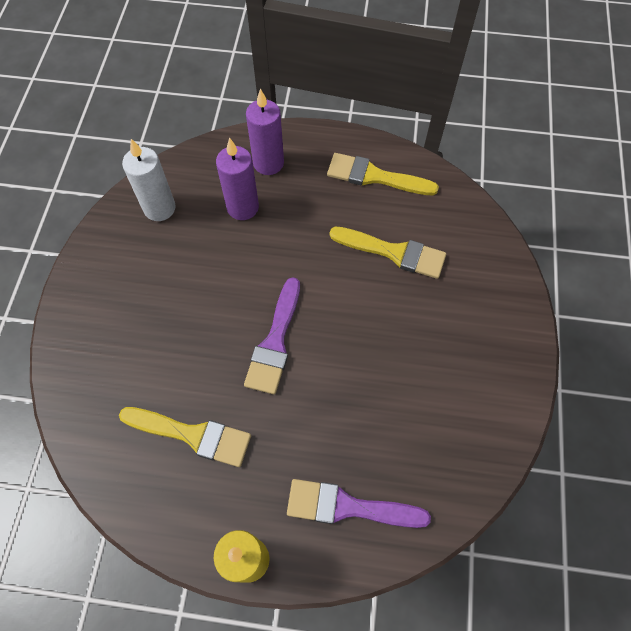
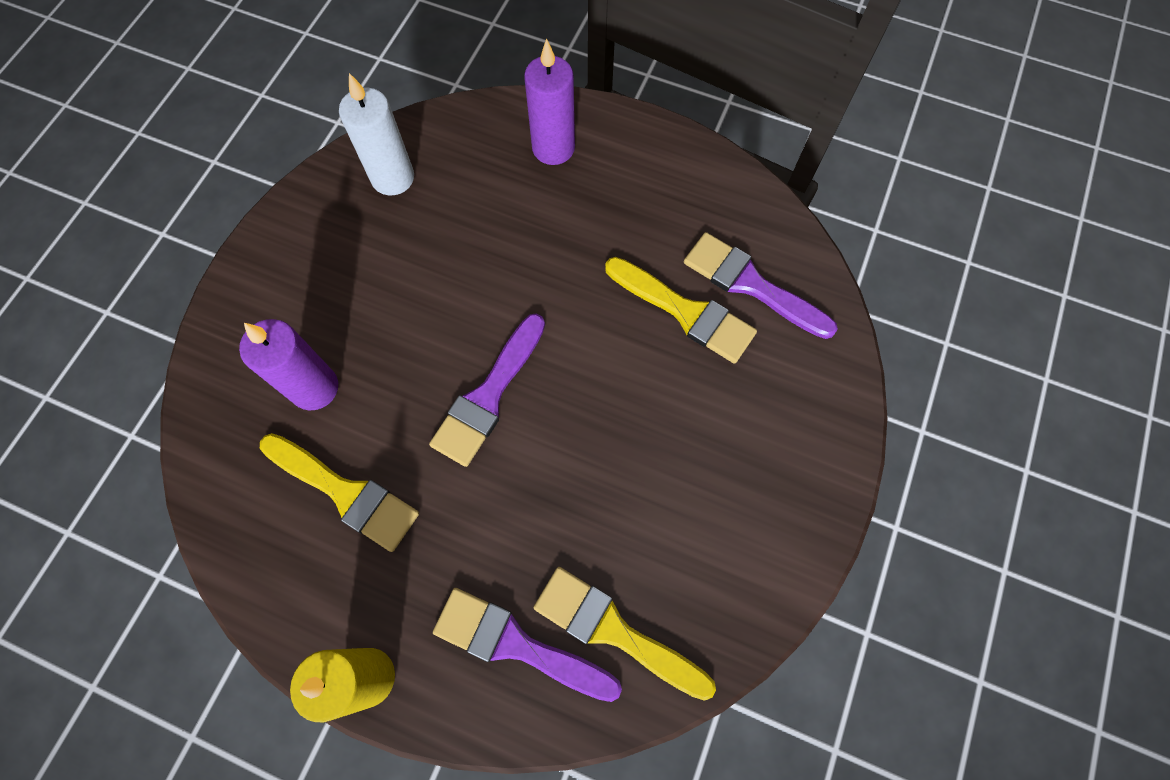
camera: 15 degrees right, 5 degrees up
purple candle [216,137,259,220] -> purple candle moved to [239,319,338,410]
yellow brush [327,153,439,195] -> yellow brush moved to [533,567,716,701]
none -> purple brush [684,232,838,339]

